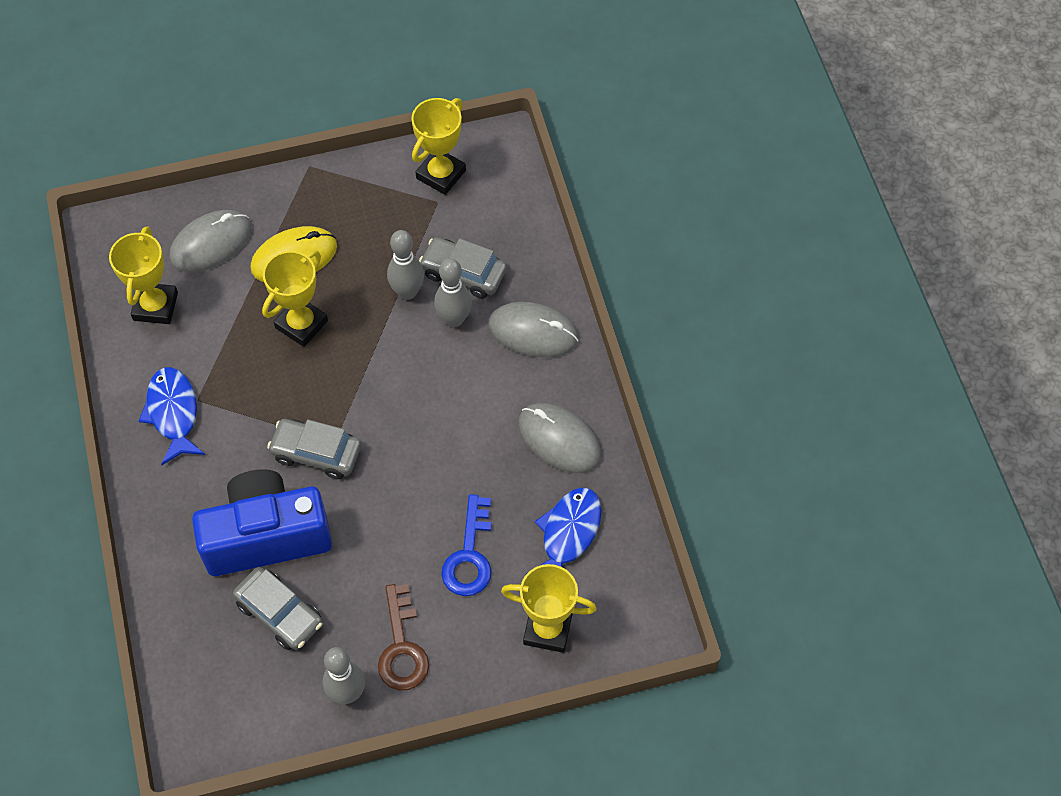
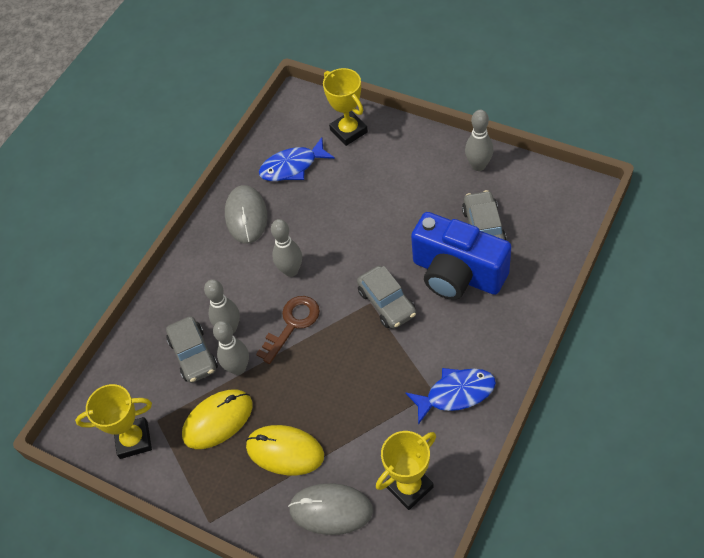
camera: 130 degrees left, 5 degrees down
blue fish [139,367,205,465] -> blue fish turned 135 degrees counterclockwise [405,368,496,425]
yellow trophy [262,251,328,347] -> none
brown key [378,584,429,690] -> brown key moved to [256,296,320,364]
blue key [441,494,492,596] -> none
grey mouse [488,302,579,358] -> none
none -> yellow mouse [182,389,252,449]
none -> grey bowling pin [271,219,302,277]

